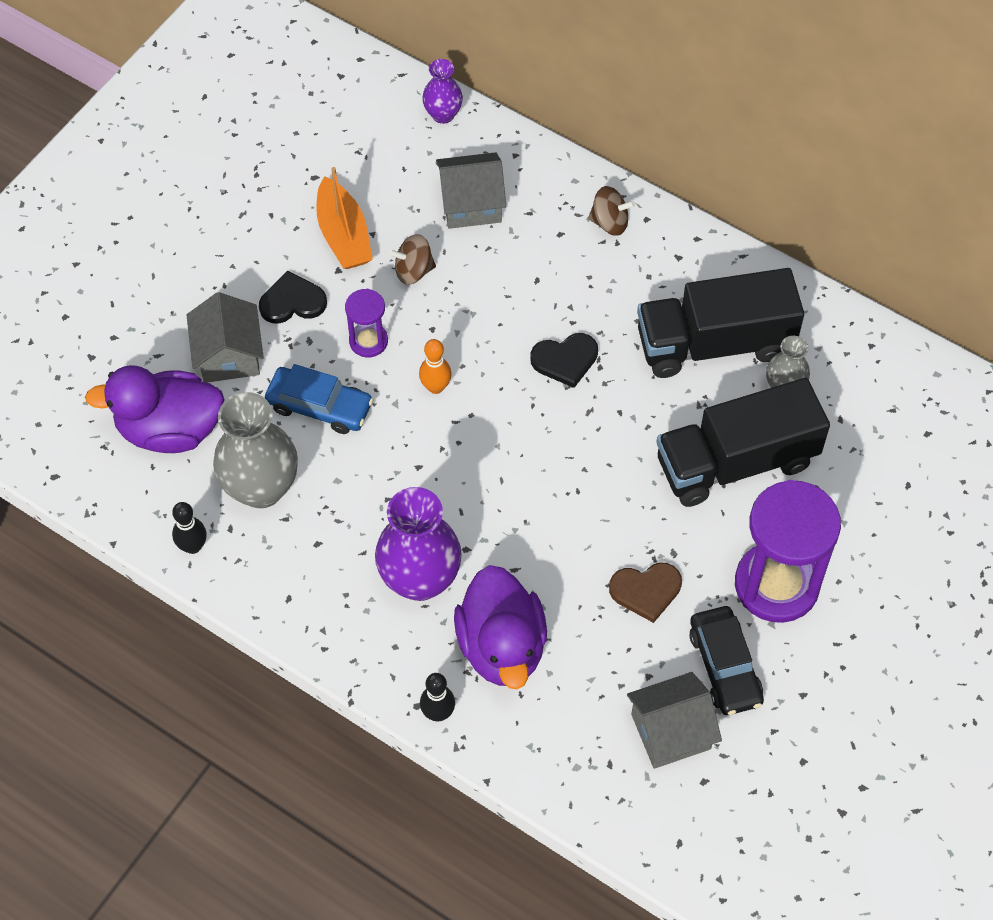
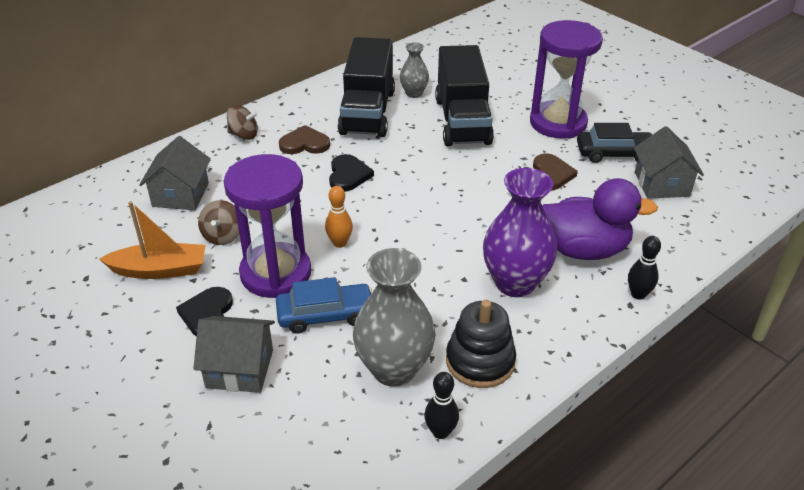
camera: 75 degrees left, 20 degrees down
purple duck [85,365,225,453] -> none
blue car [265,364,373,434] -> blue car turned 45 degrees clockwise [276,277,372,334]
purple hourglass [345,289,388,357] -> purple hourglass [224,154,311,298], size x2.04
purple vase [422,59,463,124] -> none
brown spinning top [588,186,635,236] -> brown spinning top turned 75 degrees clockwise [227,105,258,140]
none -> brown heart [279,125,330,154]
none -> black stacking toy [446,300,516,388]

